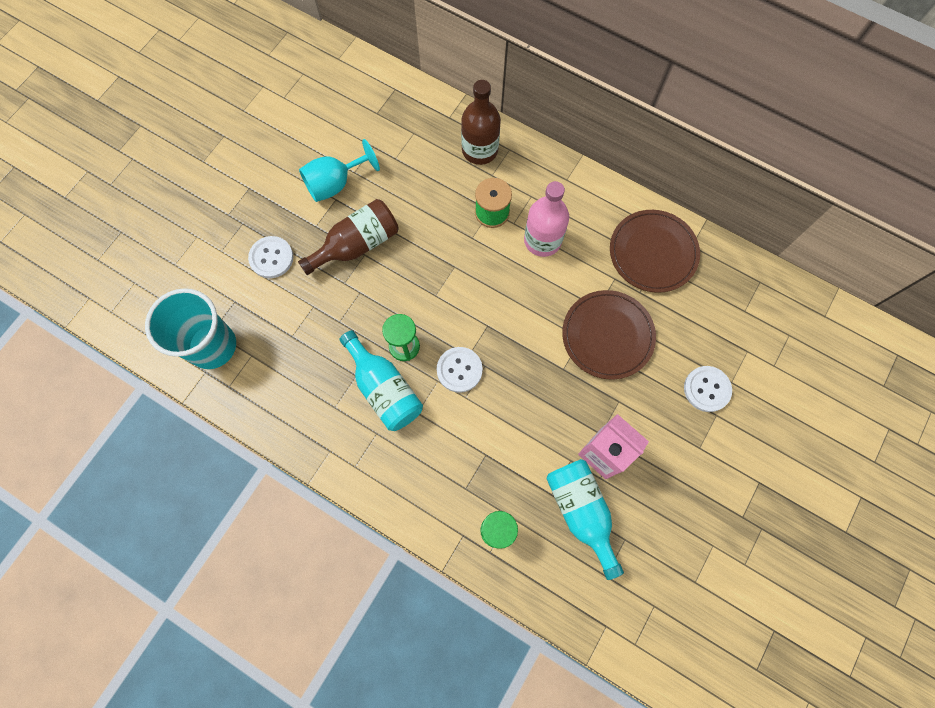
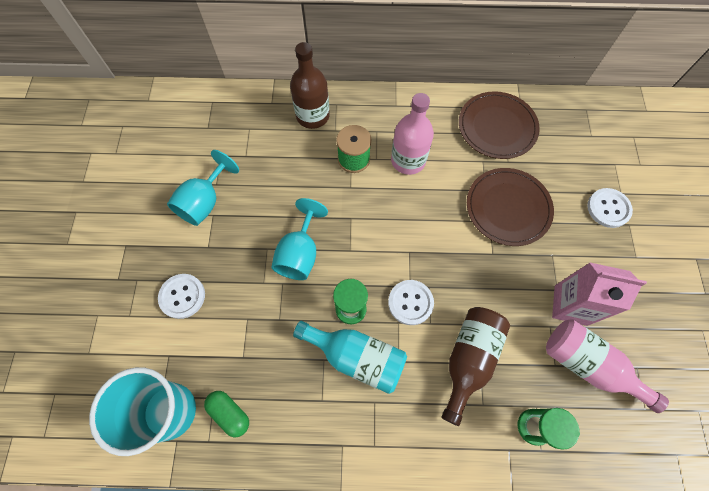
camera: 30 degrees left, 5 degrees down
brown bottle [298,199,399,275] -> brown bottle moved to [442,307,510,426]
turquoise bottle [546,459,624,580] -> pink bottle [546,319,669,413]
none -> green capsule [204,391,249,437]
none -> turquoise goblet [271,198,328,280]

